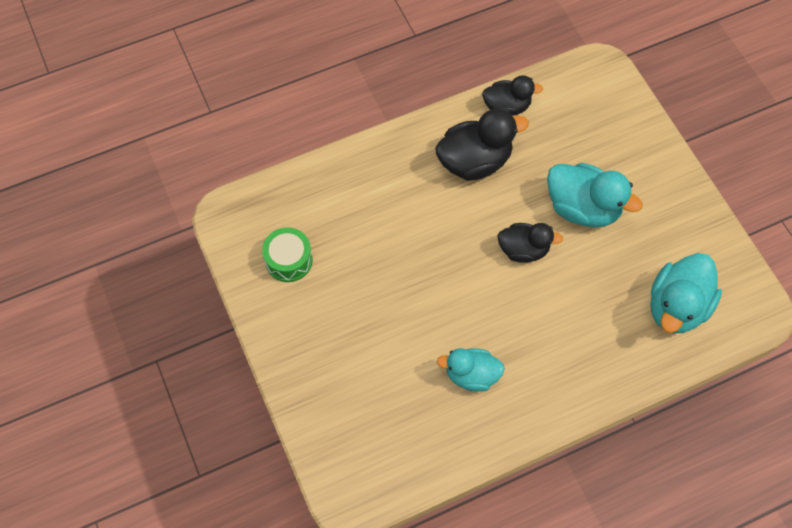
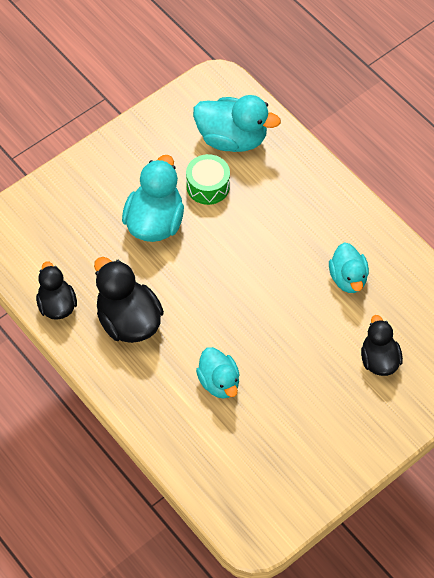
camera: 105 degrees left, 5 degrees down
green drum [262,227,313,282] -> green drum moved to [186,154,230,205]
black duck [497,223,563,263] -> black duck moved to [361,315,403,376]
none -> turquoise duck [196,347,240,399]

